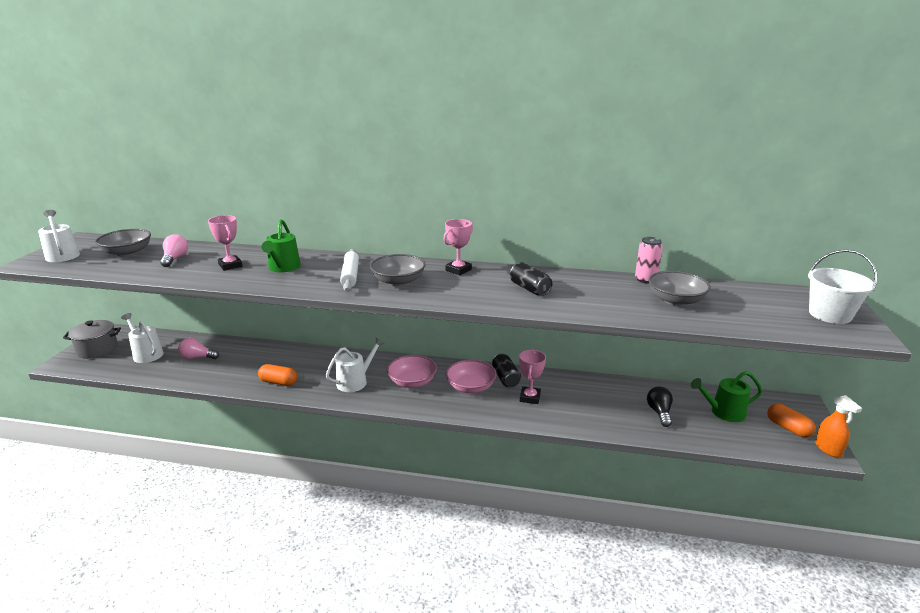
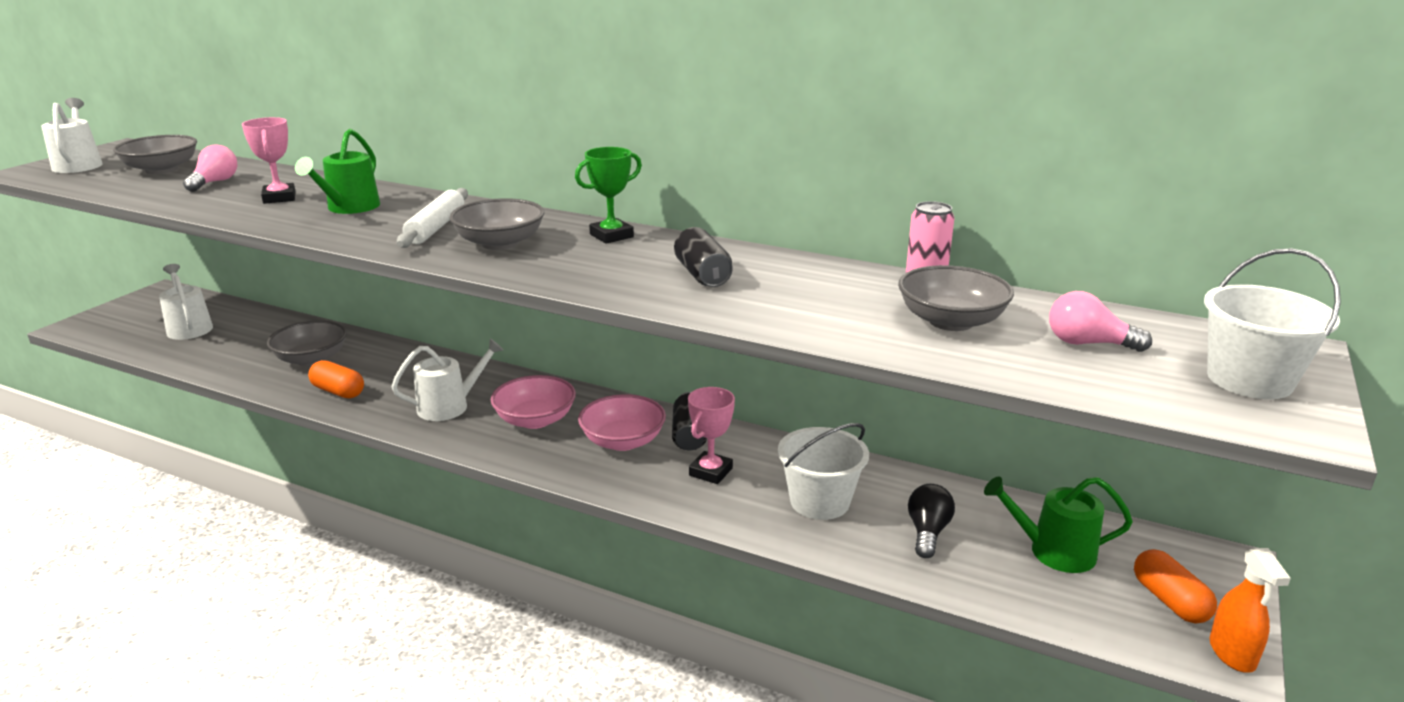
camera: 15 degrees right, 0 degrees up
grey pot [63,320,121,359] -> none
pink light bulb [178,338,219,359] -> pink light bulb moved to [1049,291,1152,352]
pink trophy [443,219,473,275] -> green trophy [575,147,642,244]
none -> grey bowl [267,320,347,366]
none -> white bucket [778,423,869,520]

